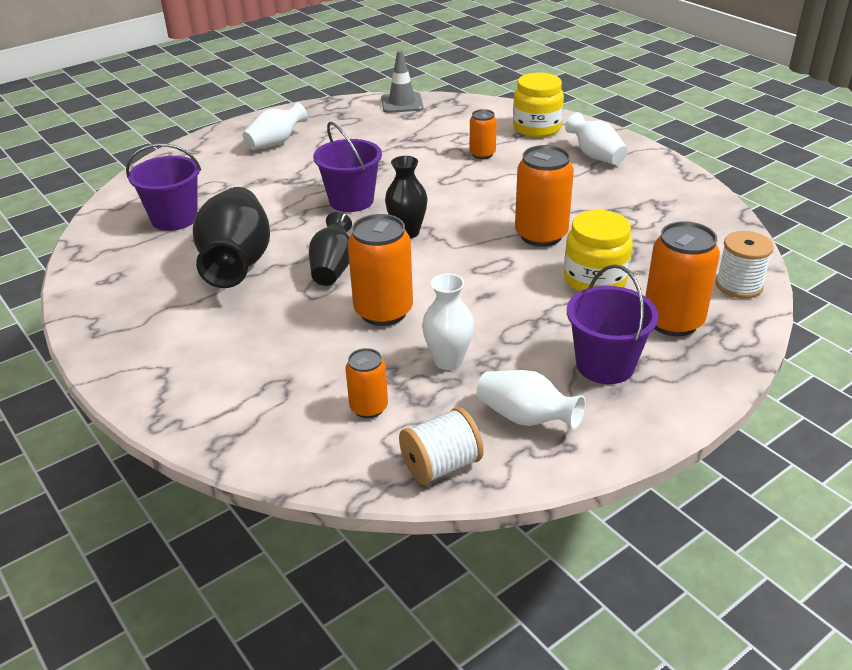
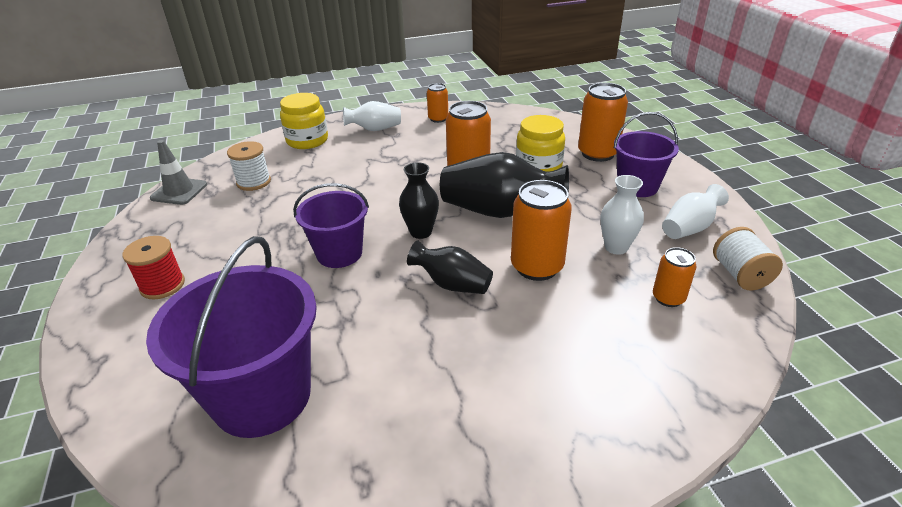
camera: 70 degrees left, 0 degrees up
purple bucket [126,143,201,231] -> purple bucket [146,236,317,438], size x1.61
black vase [193,187,270,288] -> black vase moved to [440,152,569,218]
white vase [243,102,308,150] -> red spool [122,236,185,299]
orange can [470,109,497,159] -> orange can moved to [427,83,448,123]
white spool [716,231,774,299] -> white spool moved to [227,141,271,191]

